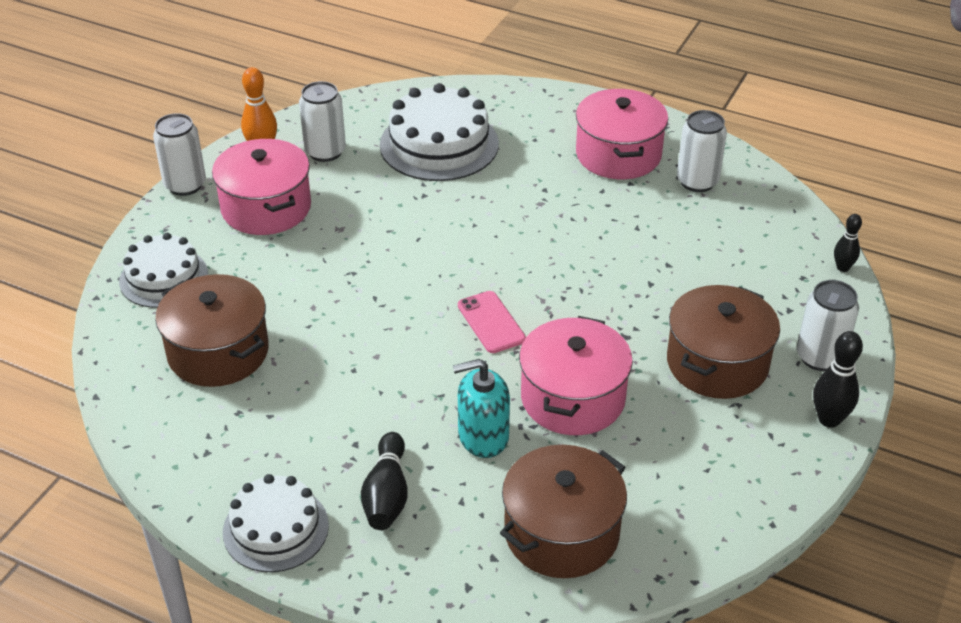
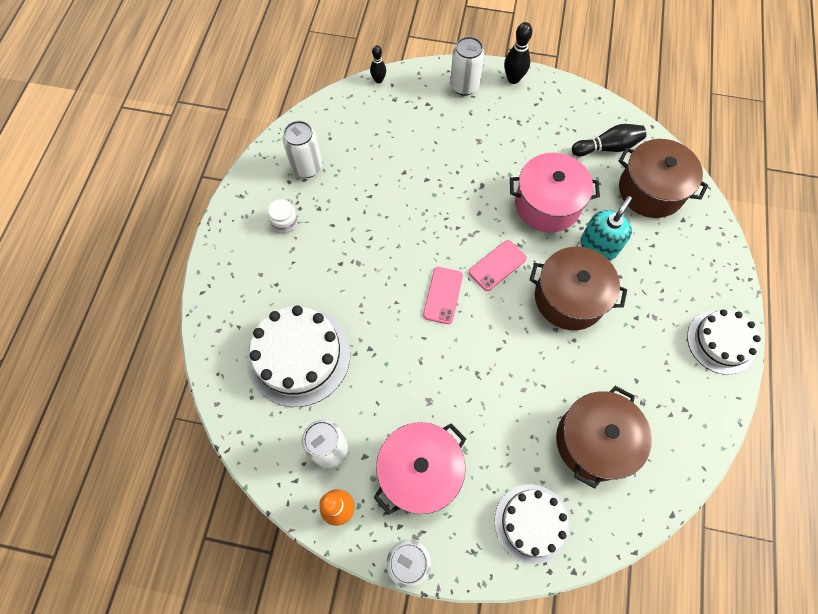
camera: 105 degrees left, 25 degrees up
black bowling pin [361,432,408,530] -> black bowling pin moved to [572,124,646,156]
turquoise soap dispenser [453,359,510,458] -> turquoise soap dispenser turned 120 degrees counterclockwise [581,196,632,260]
pink pot [576,89,668,179] -> white jar [268,199,298,233]
brown pot [667,285,780,399] -> brown pot moved to [530,247,627,330]
none -> pink phone [423,267,463,324]

